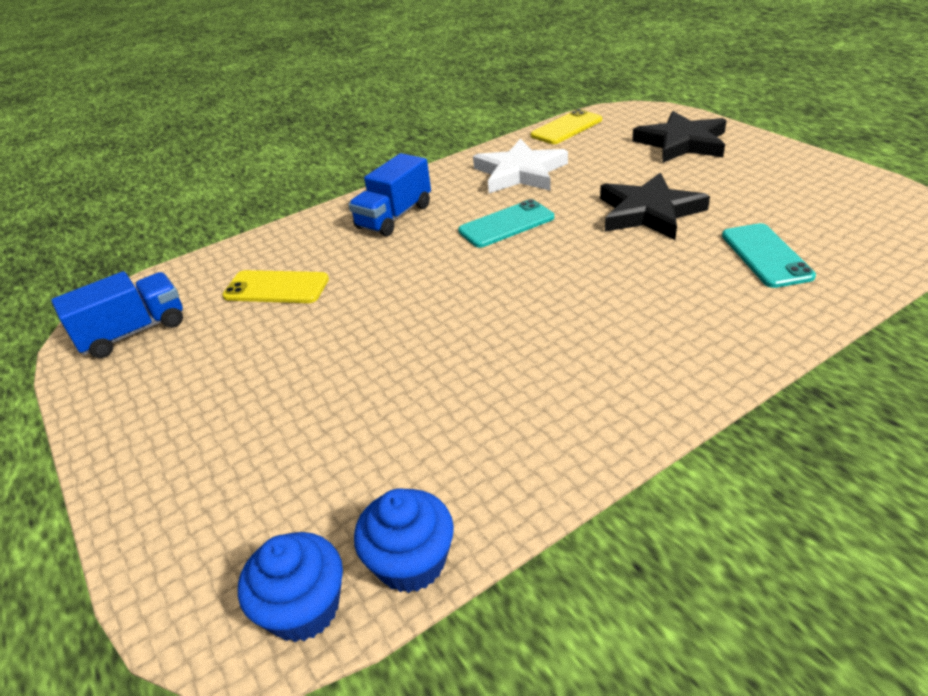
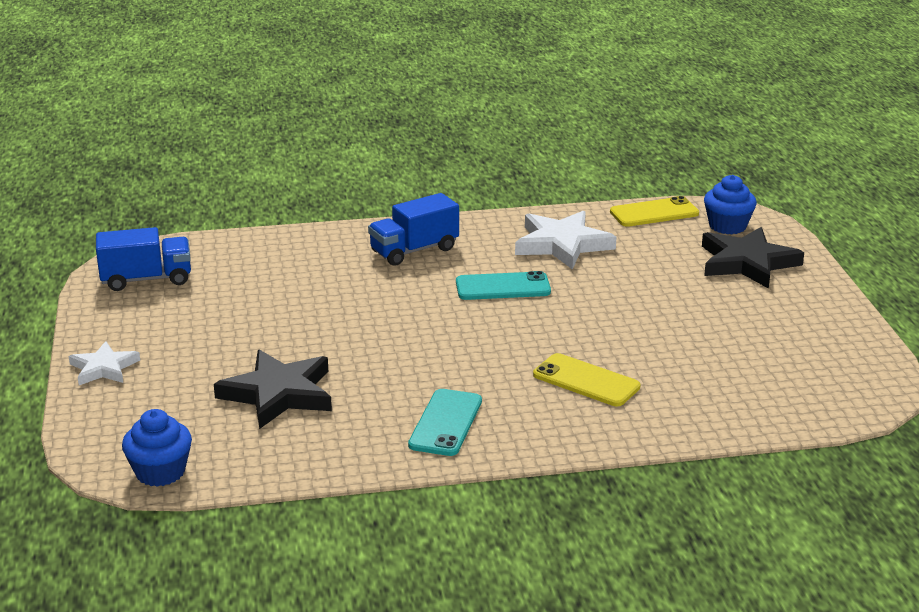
camera: 20 degrees right, 10 degrees down
yellow phone [222,270,329,303] -> yellow phone moved to [533,353,641,406]
blue cupcake [354,489,454,593] -> blue cupcake moved to [704,175,757,234]
black star [600,172,710,240] -> black star moved to [214,349,332,429]
turquoise phone [722,223,816,288] -> turquoise phone moved to [408,389,482,456]
none -> white star [69,341,140,385]

